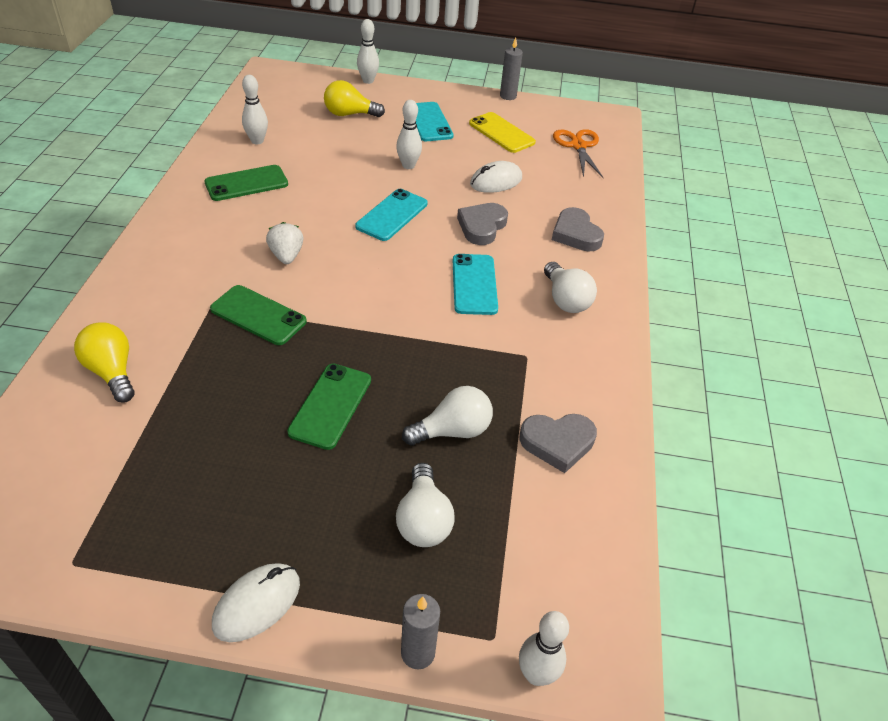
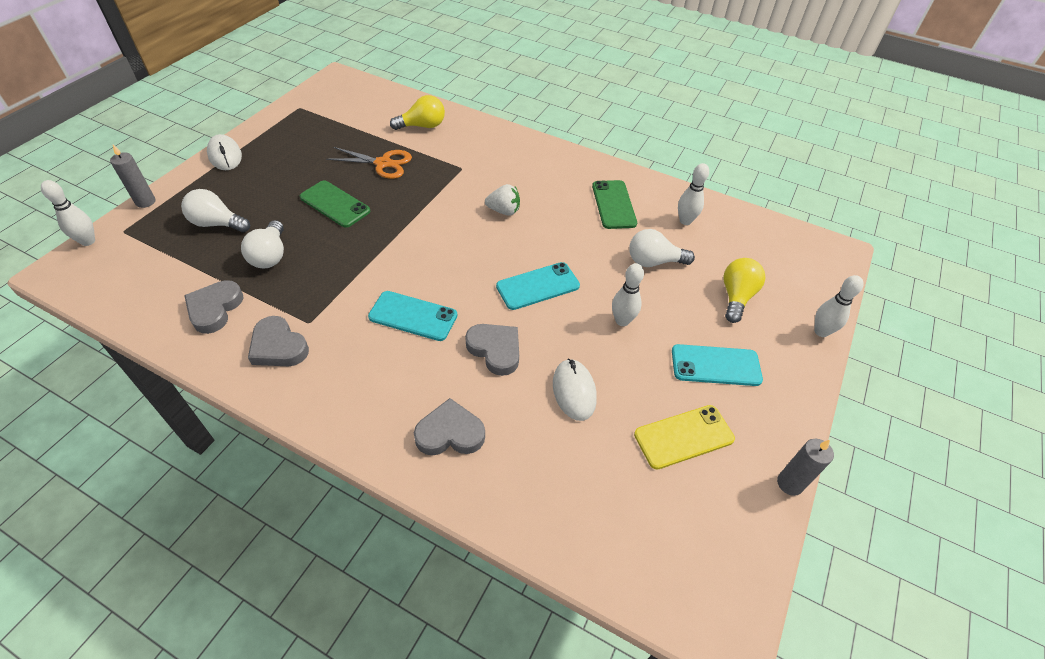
camera: 110 degrees right, 5 degrees up
green phone [210,285,307,345] -> none
turquoise phone [355,189,428,241] -> turquoise phone turned 75 degrees counterclockwise [496,262,580,310]
white light bulb [544,262,597,313] -> white light bulb moved to [629,229,695,267]
orange scissors [553,129,604,178] -> orange scissors moved to [326,147,412,179]
none -> grey heart [248,316,309,366]

